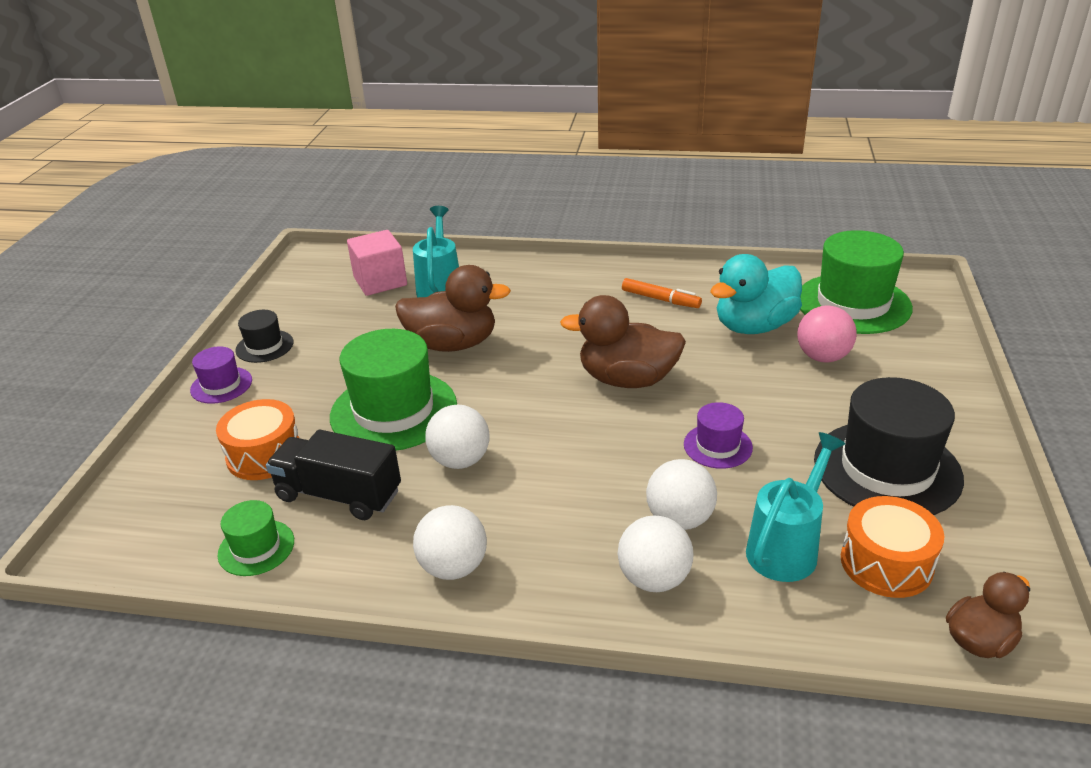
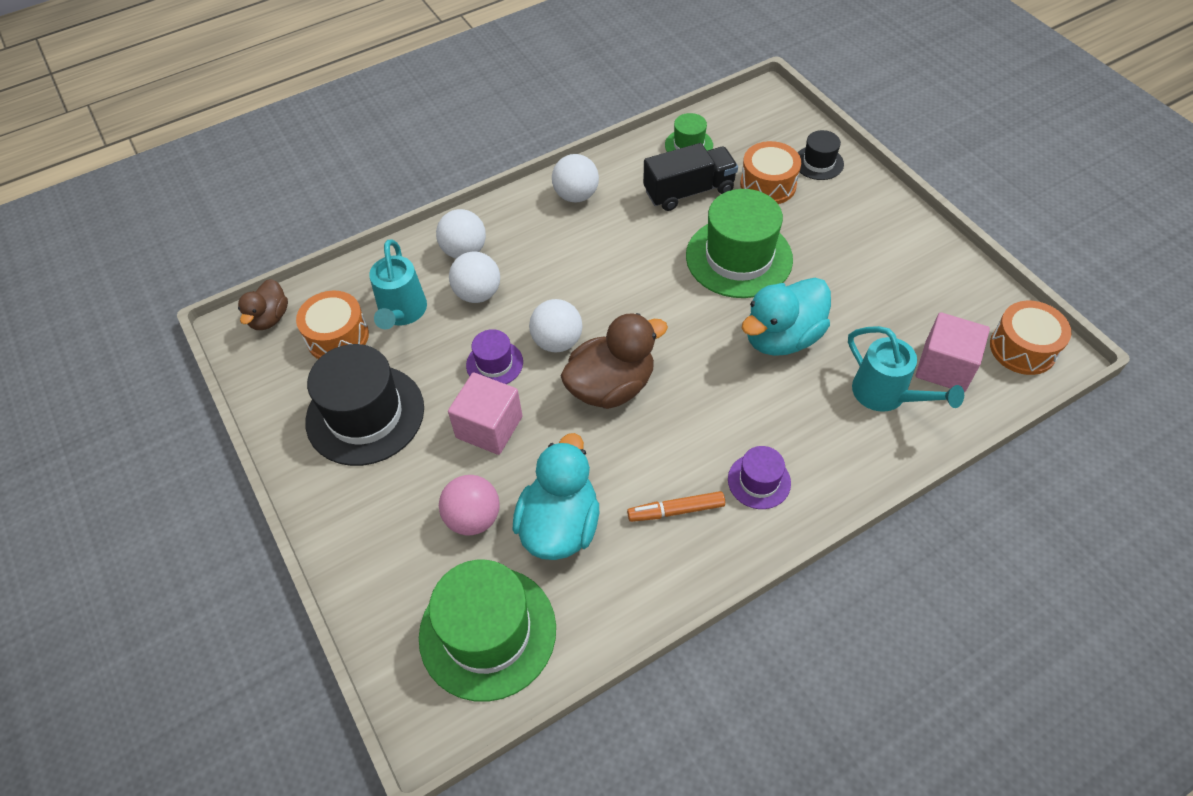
camera: 140 degrees right, 20 degrees up
purple hat [190,346,252,404] -> purple hat moved to [728,446,791,509]
black hat [235,310,294,363] -> black hat moved to [798,130,844,180]
brown duck [395,265,511,352] -> turquoise duck [742,278,831,356]
white ball [425,405,490,469] -> white ball moved to [529,299,583,352]
none -> pink cube [448,372,522,455]
none -> orange drum [990,301,1071,375]

